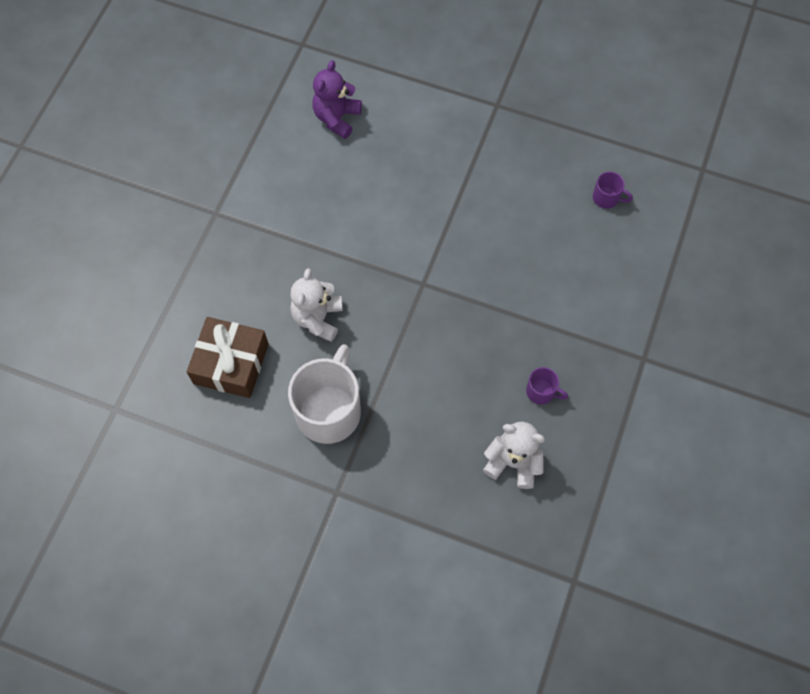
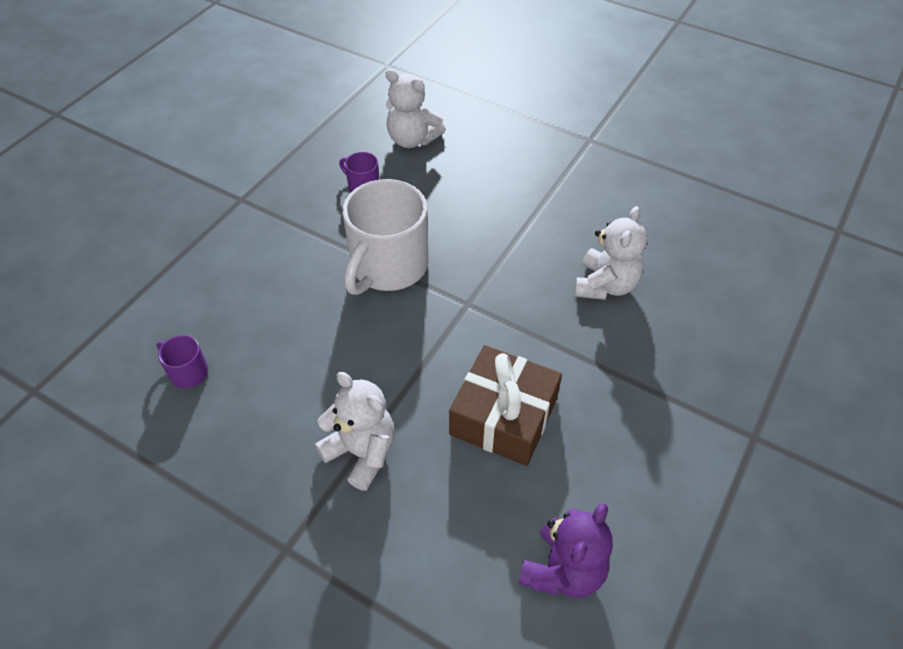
camera: 170 degrees left, 15 degrees down
brown gift [187,317,269,398] -> brown gift moved to [449,345,562,466]
white mug [288,344,361,444] -> white mug moved to [343,179,428,295]
none -> white teddy bear [315,372,395,491]

